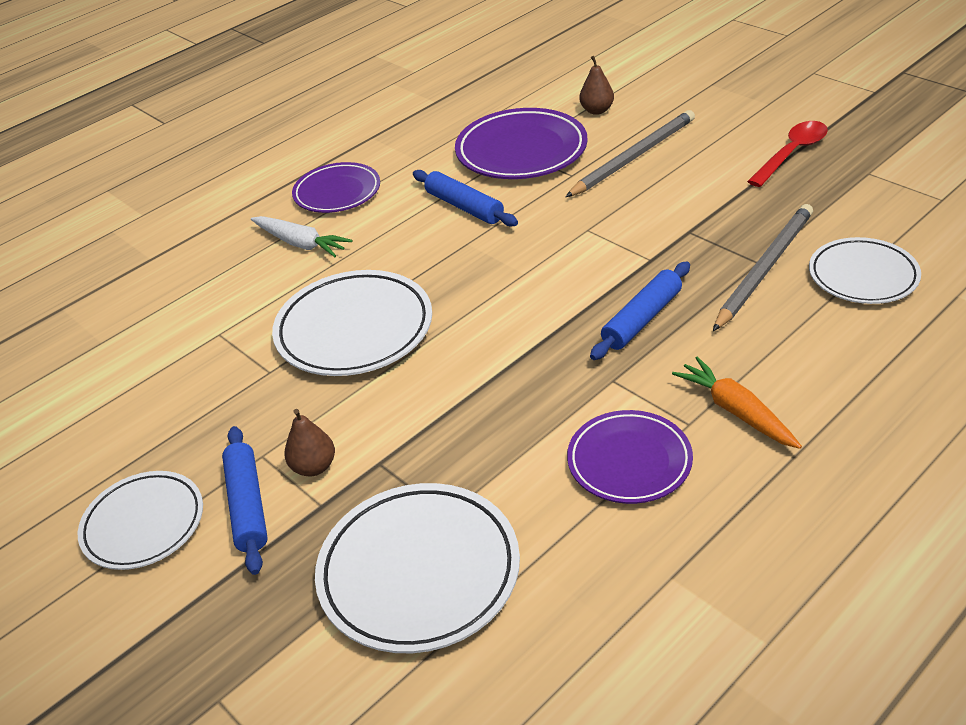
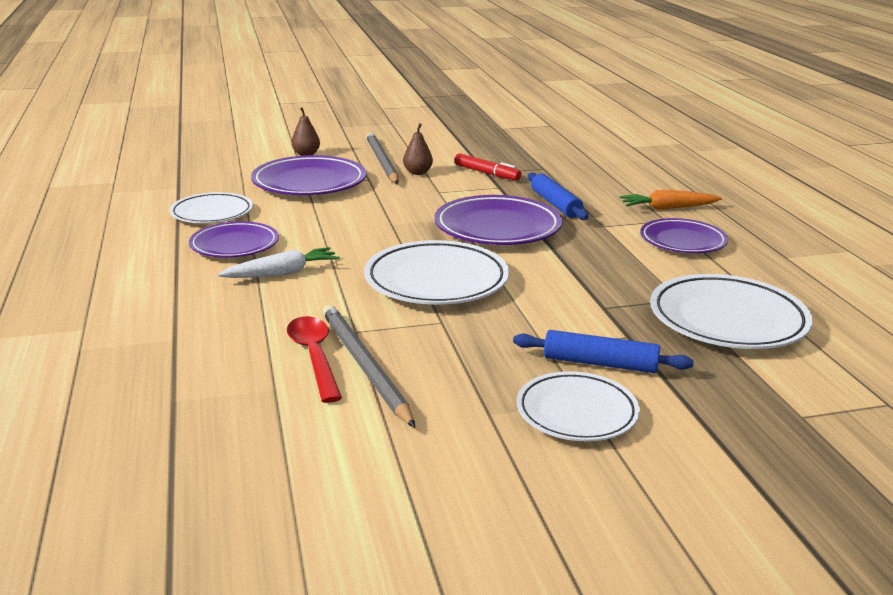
camera: 65 degrees left, 15 degrees down
brown pear [284,409,335,476] -> brown pear moved to [403,123,433,175]
blue rolling pin [413,170,518,227] -> none
grey pencil [713,204,813,331] -> grey pencil moved to [323,305,415,428]
red spoon [747,121,828,187] -> red spoon moved to [287,316,342,403]
white plate [809,237,921,304] -> white plate moved to [169,192,253,223]
none -> purple plate [434,195,562,245]
none -> red marker [454,153,521,181]

